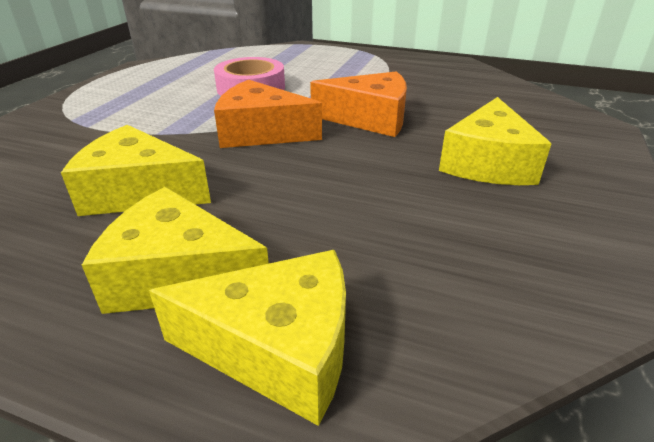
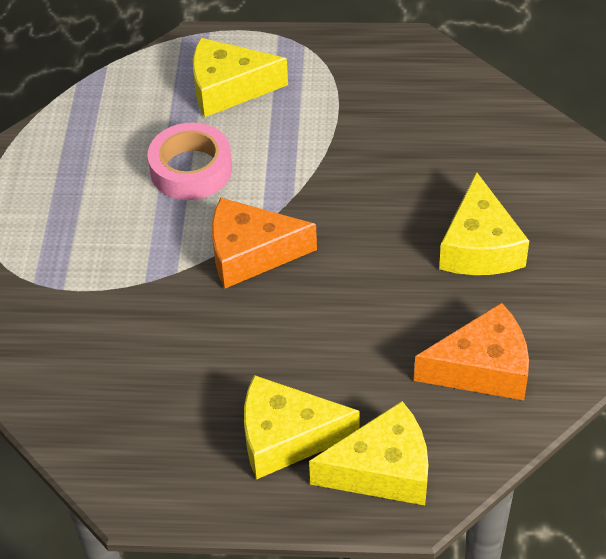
camera: 15 degrees left, 15 degrees up
yellow cheese [61,125,211,216] -> yellow cheese moved to [193,38,288,117]
orange cheese [310,71,407,137] -> orange cheese moved to [414,303,529,400]

